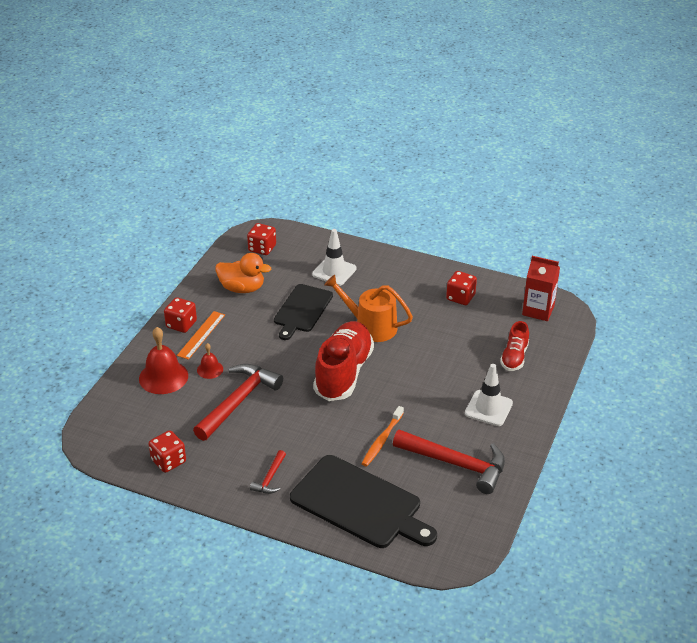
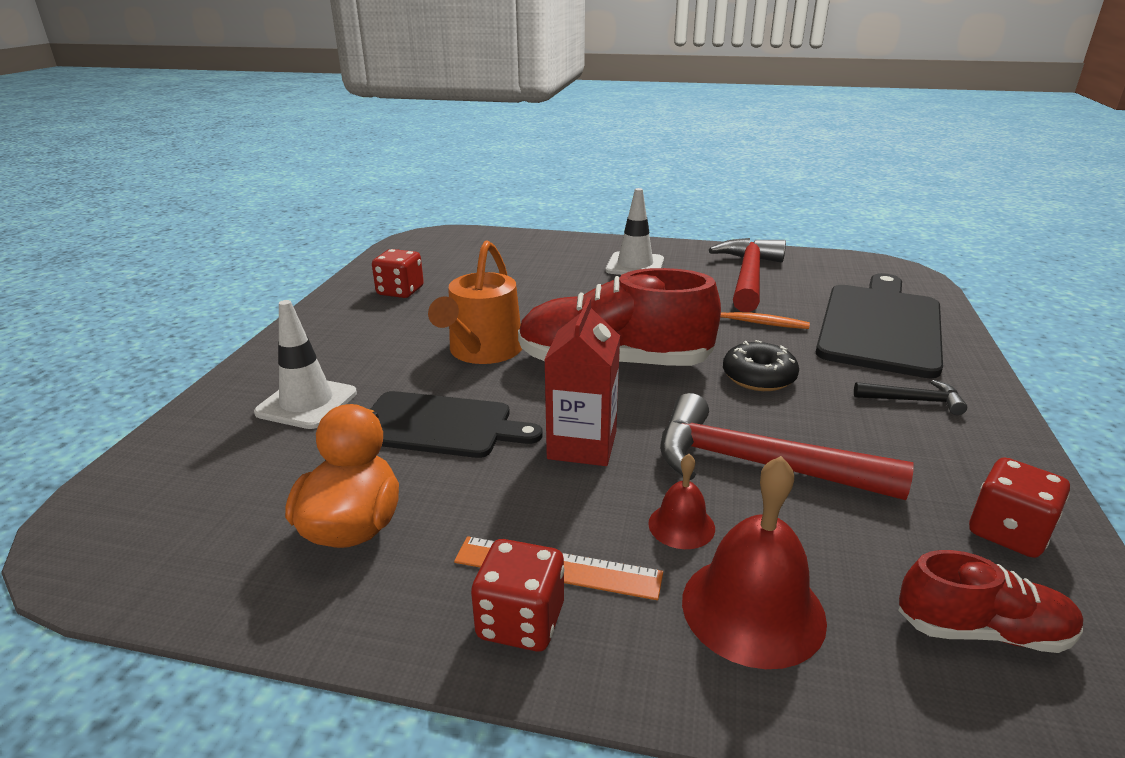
camera: 100 degrees left, 10 degrees down
red dice [247,223,276,255] -> none
red hammer [250,450,286,494] -> black hammer [854,380,967,415]
red shoe [500,321,529,371] -> red shoe moved to [898,550,1083,653]
red carton [522,256,560,321] -> red carton moved to [544,297,620,466]
none -> black donut [723,340,799,391]

